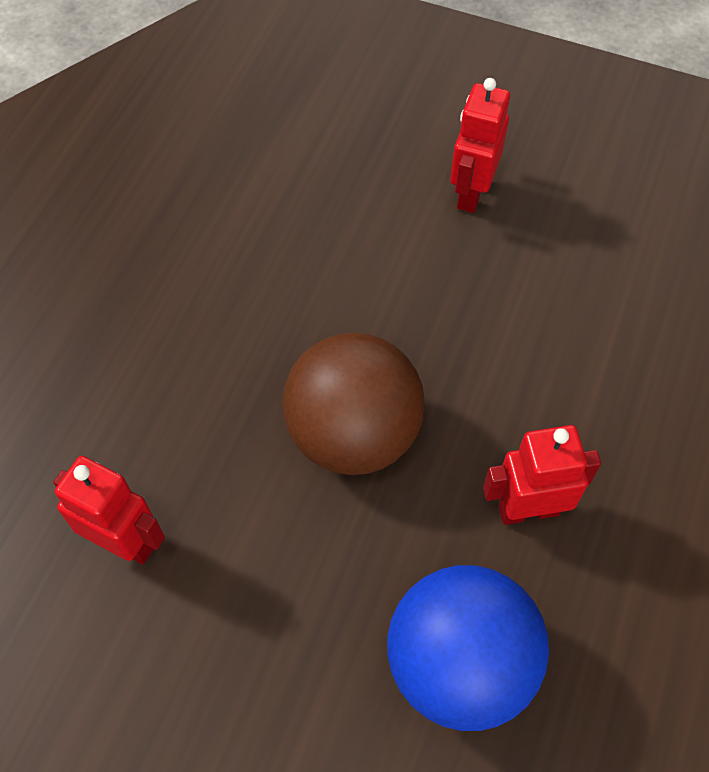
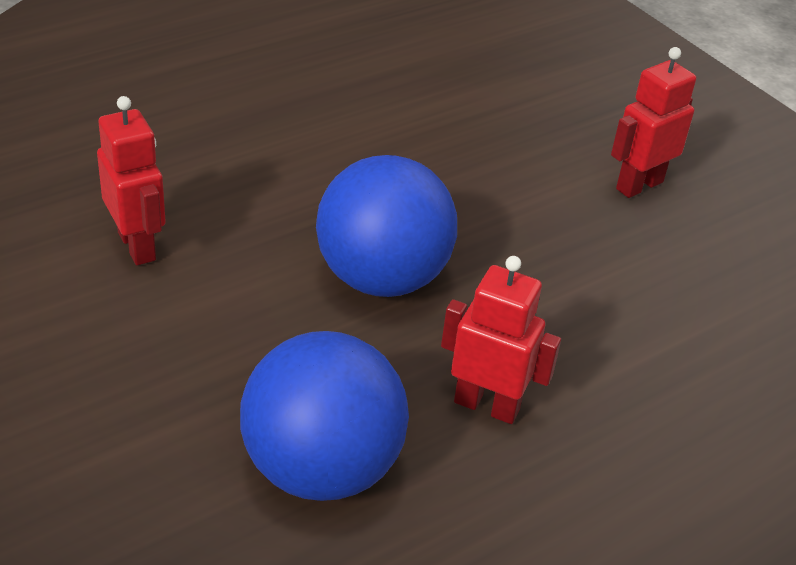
camera: 30 degrees right, 20 degrees down
brown ball [282,332,425,475] -> blue ball [316,155,457,297]

